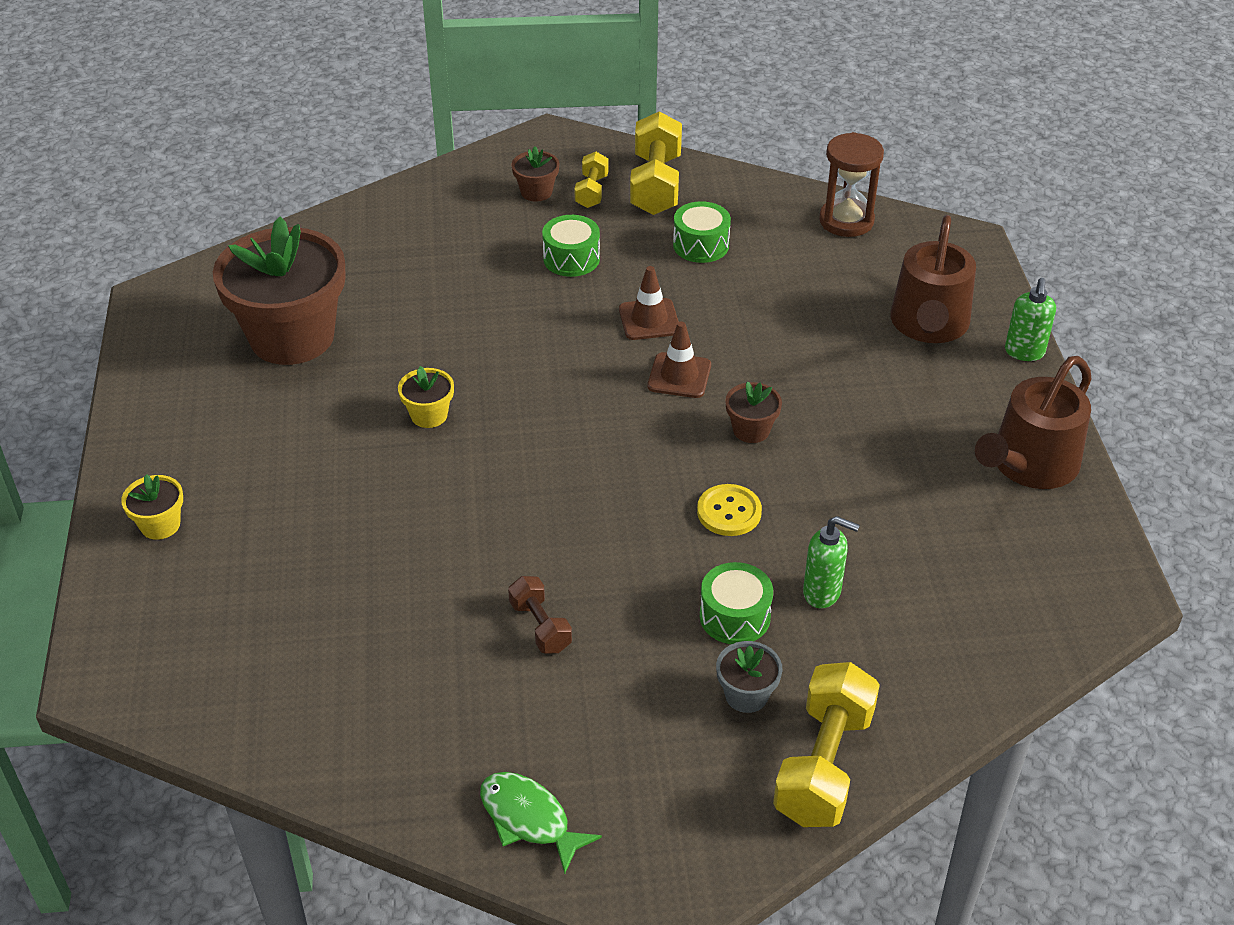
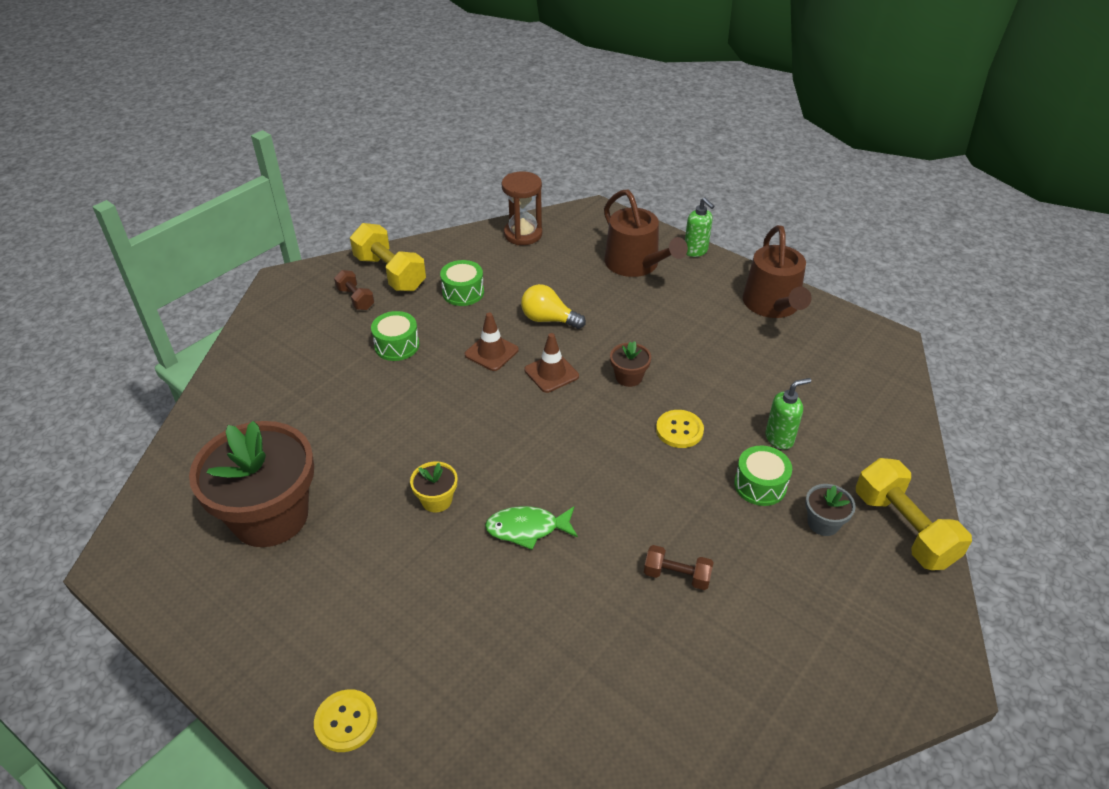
camera: 45 degrees left, 0 degrees up
yellow flower pot [121,474,183,540] -> yellow button [314,689,378,752]
green fish [480,772,602,874] -> green fish moved to [485,506,578,550]
brown flower pot [511,146,559,202] -> none
yellow dumbbell [574,152,609,208] -> brown dumbbell [334,270,374,310]
none -> yellow light bulb [521,284,586,329]

